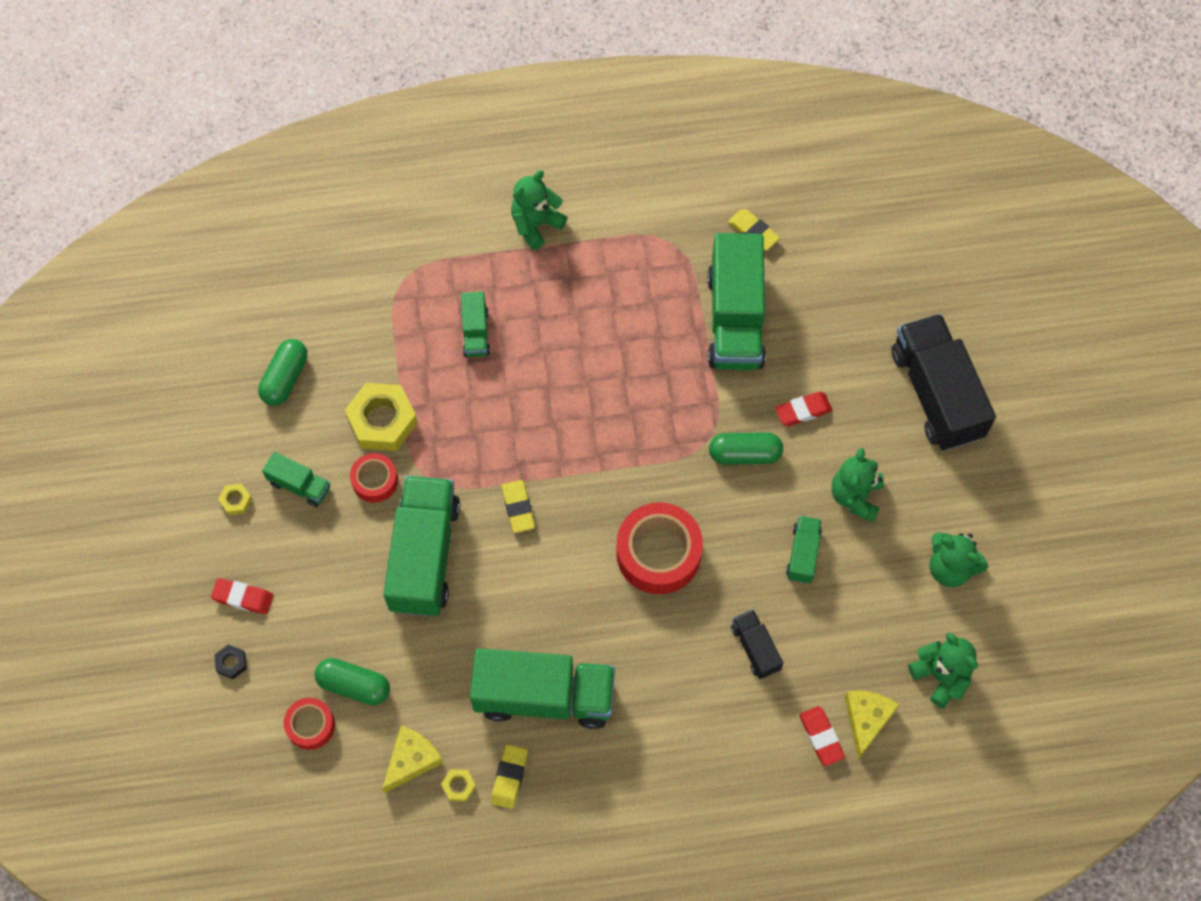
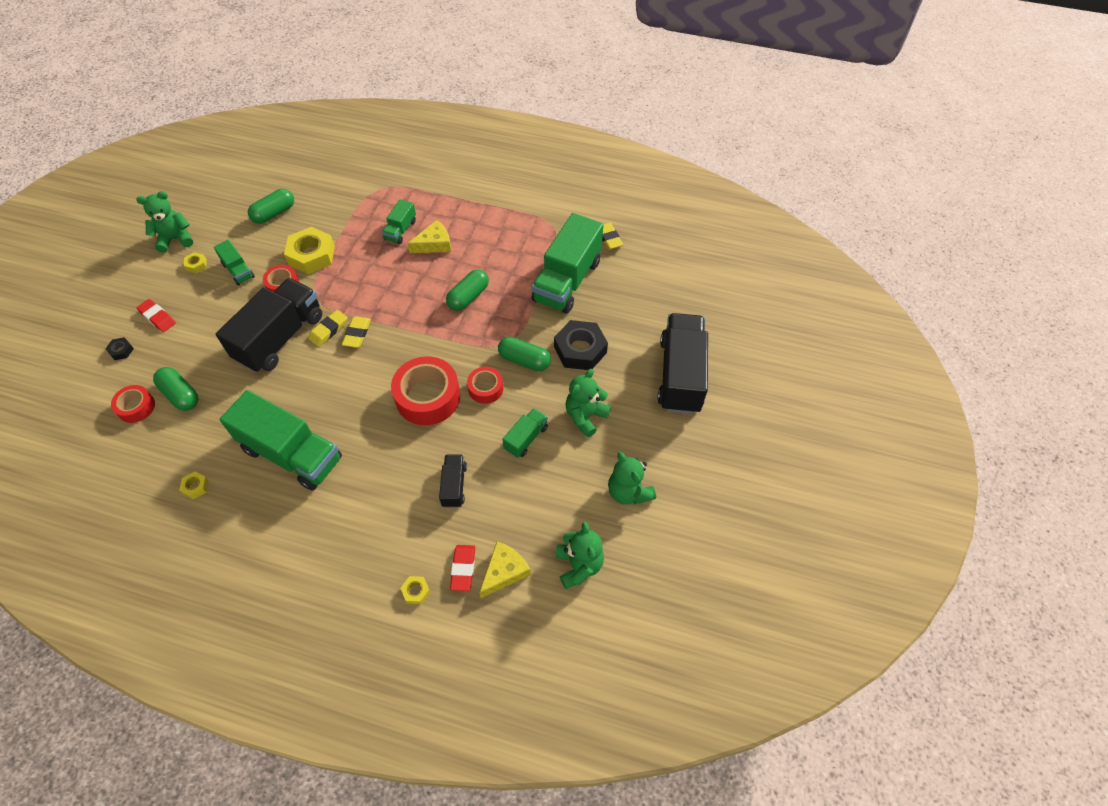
camera: 25 degrees right, 10 degrees down
yellow cheese [382,726,443,793] -> yellow cheese moved to [407,220,451,253]
green truck [383,476,460,617] -> black truck [216,278,322,373]
yellow eraser [491,744,528,809] -> yellow eraser moved to [308,310,347,347]
green teddy bear [511,170,567,250] -> green teddy bear moved to [136,191,193,253]
red eraser [775,392,833,426] -> black nut [554,320,608,370]
none -> yellow nut [401,576,430,604]
none -> green capsule [446,269,489,311]
none -> red tape [467,367,503,404]

